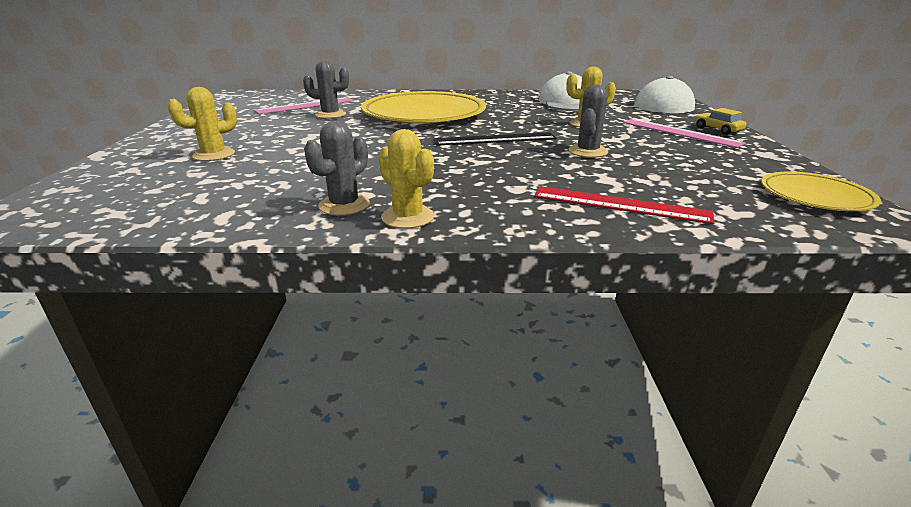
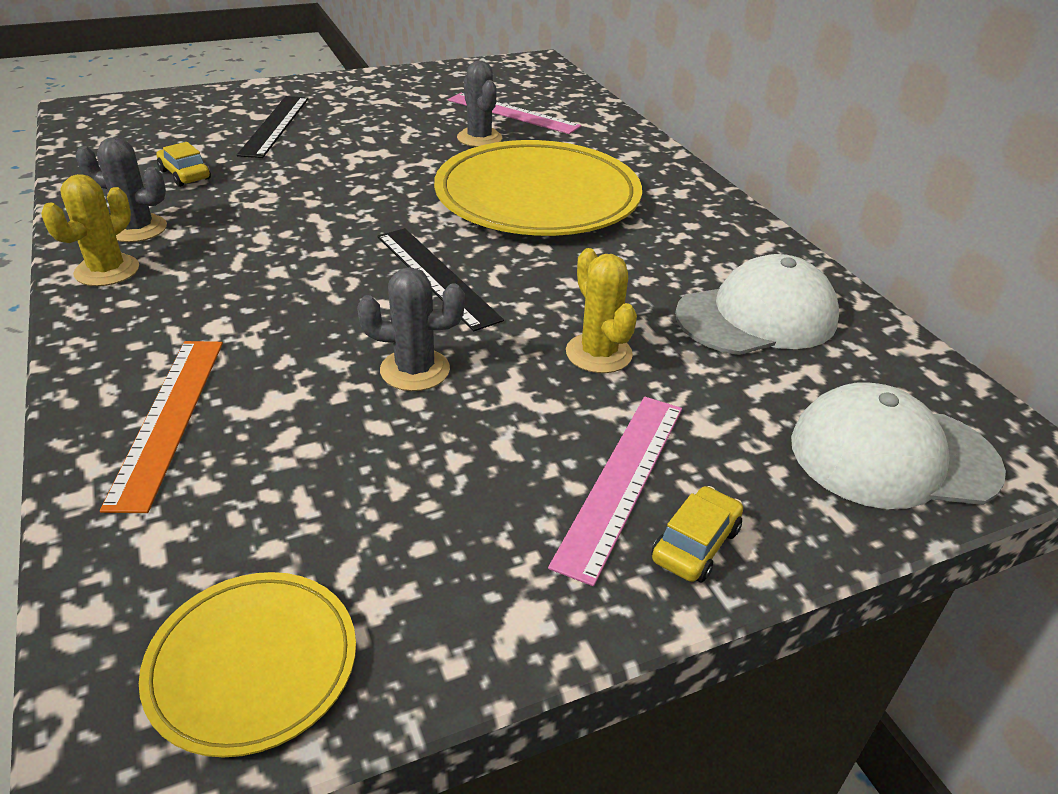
camera: 65 degrees right, 10 degrees up
yellow cactus [167,87,237,161] -> black ruler [237,96,309,158]
red ruler [534,186,715,224] -> orange ruler [100,341,223,513]
none -> yellow car [156,142,211,187]

